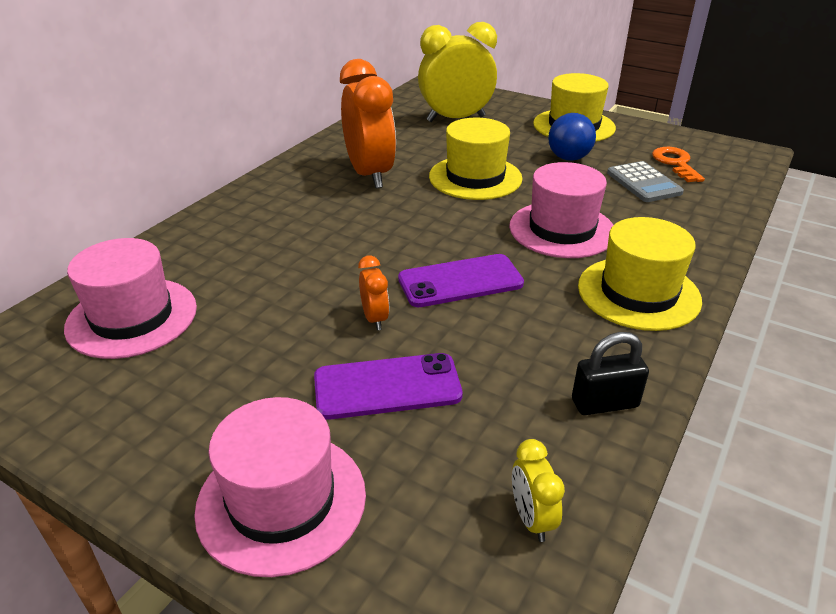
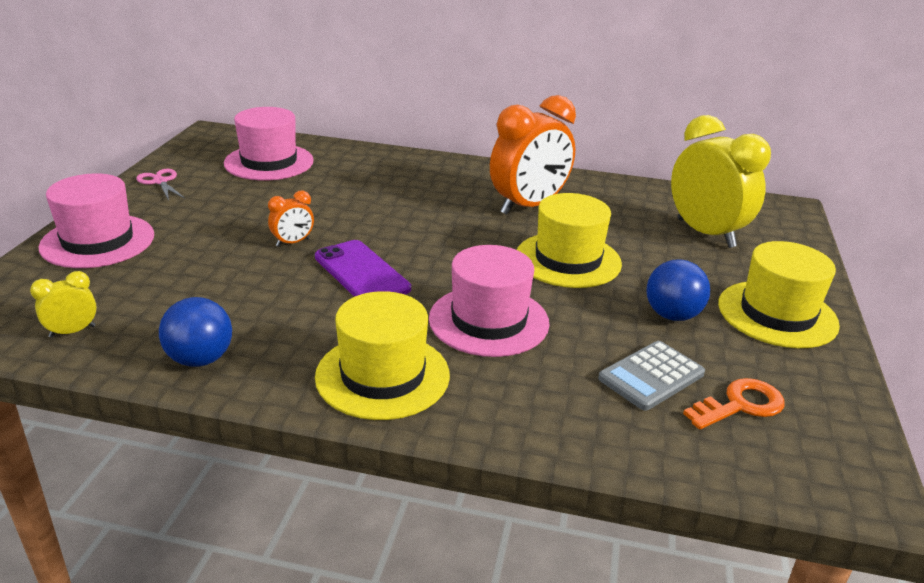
camera: 70 degrees right, 5 degrees down
purple phone [314,353,463,420] -> none
black padlock [572,332,649,415] -> blue ball [159,297,232,367]
none -> pink scissors [136,169,185,201]

